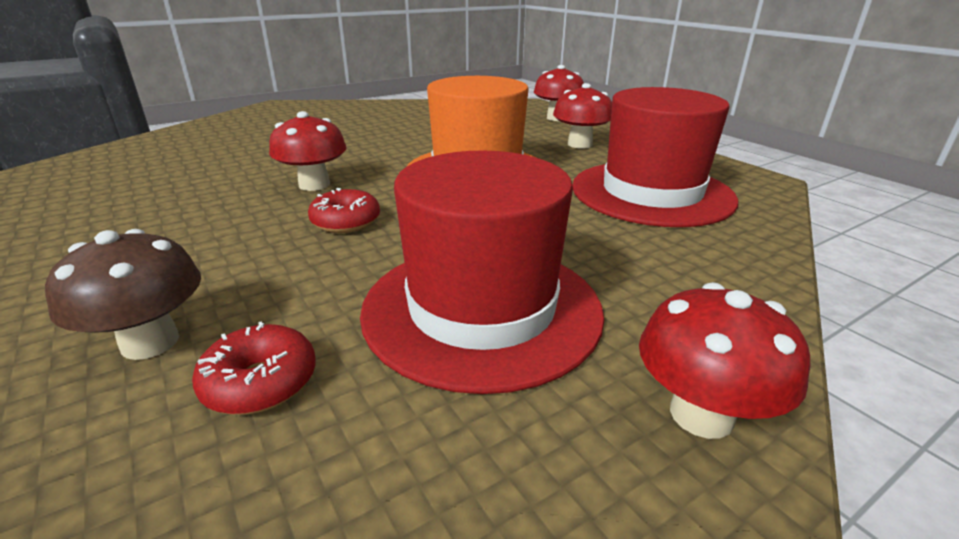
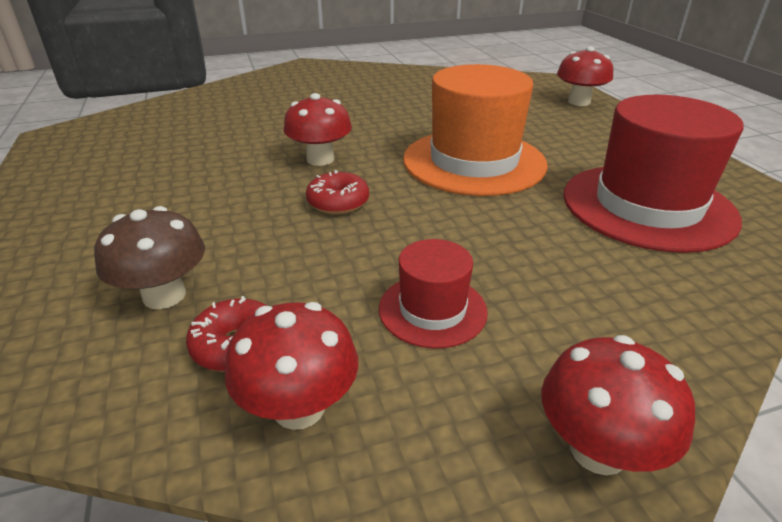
camera: 15 degrees right, 5 degrees up
red hat [360,150,604,394] -> red hat [379,239,488,348], size x0.50
red mushroom [553,83,612,149] -> red mushroom moved to [225,302,358,430]

